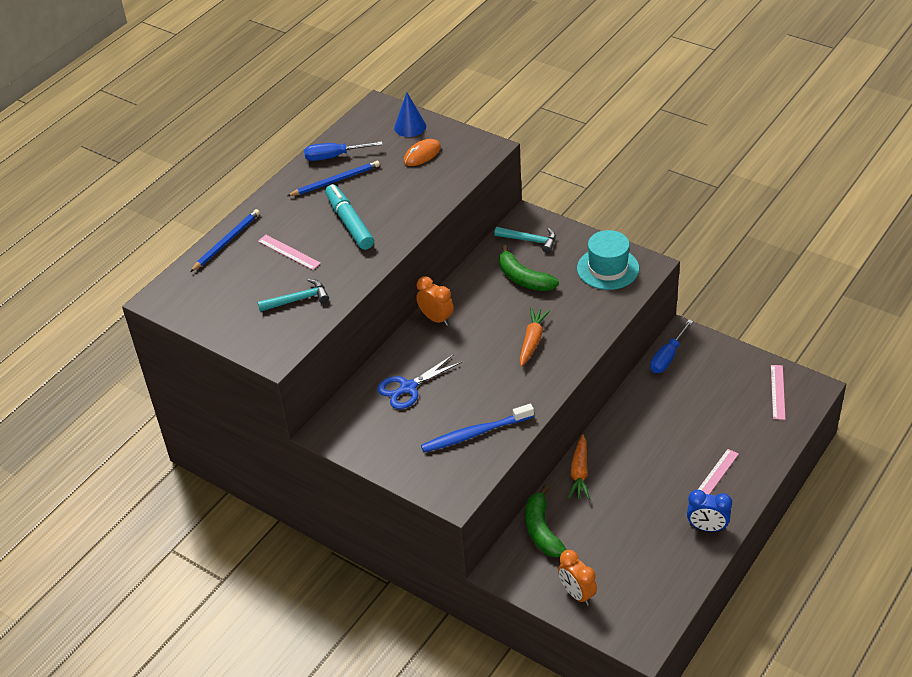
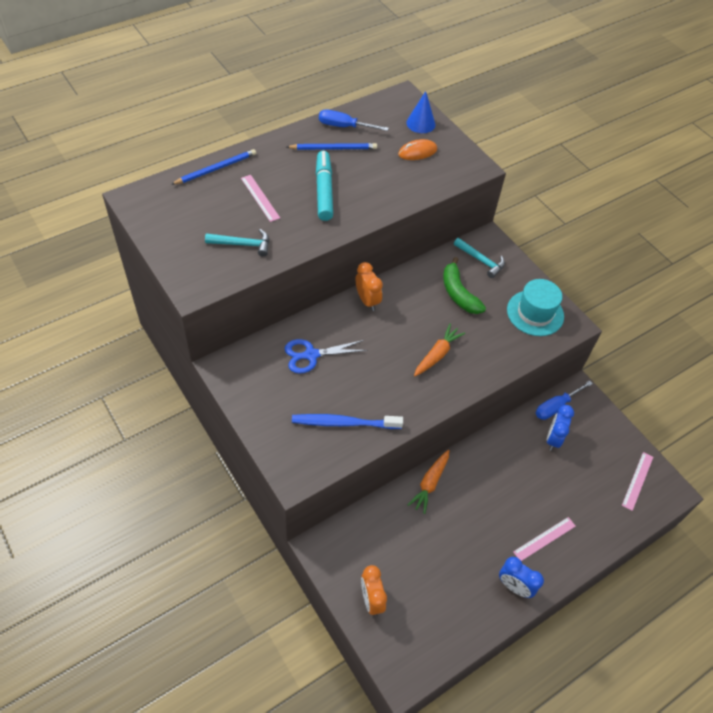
camera: 15 degrees right, 10 degrees up
green banana [525,485,566,557] -> none
none -> blue clock [547,405,574,451]

